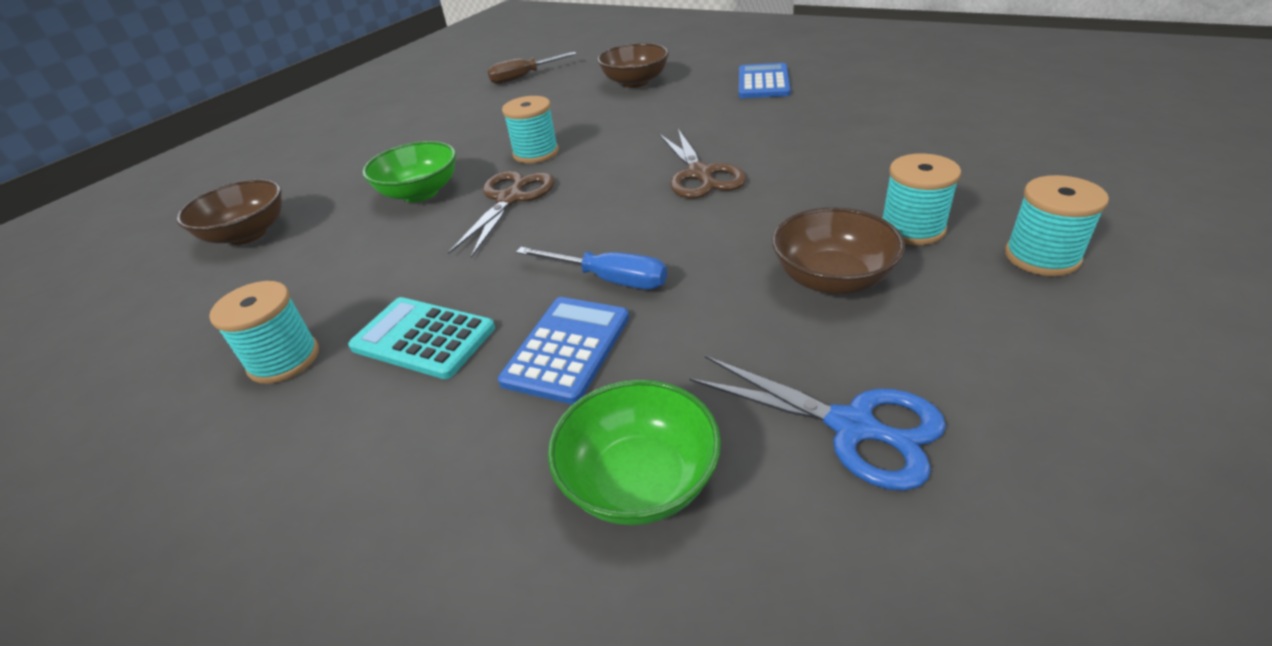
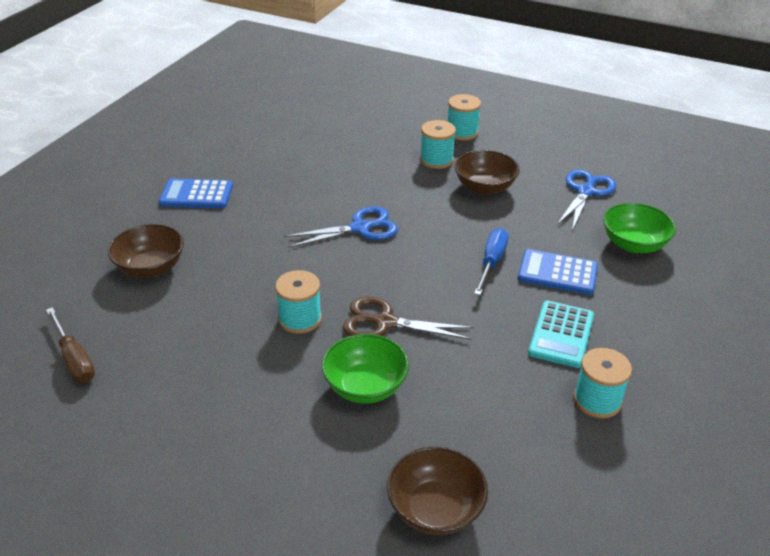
camera: 100 degrees left, 0 degrees up
brown scissors [659,129,746,199] -> blue scissors [284,206,398,248]

